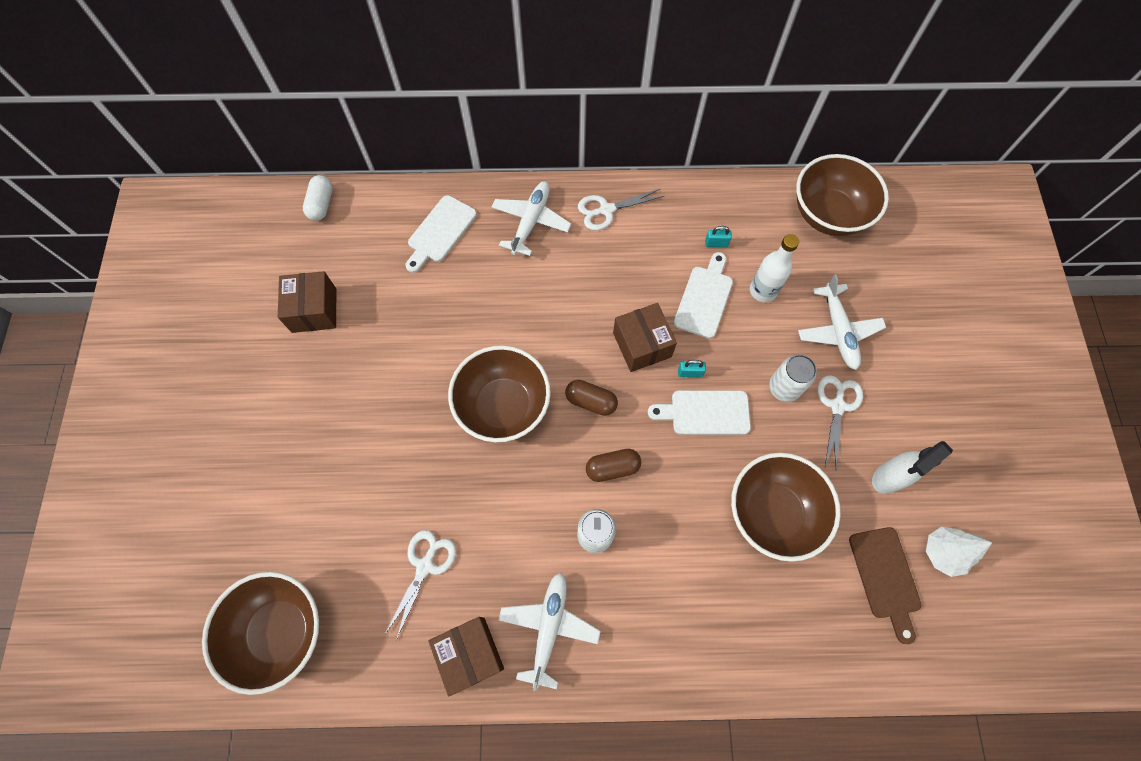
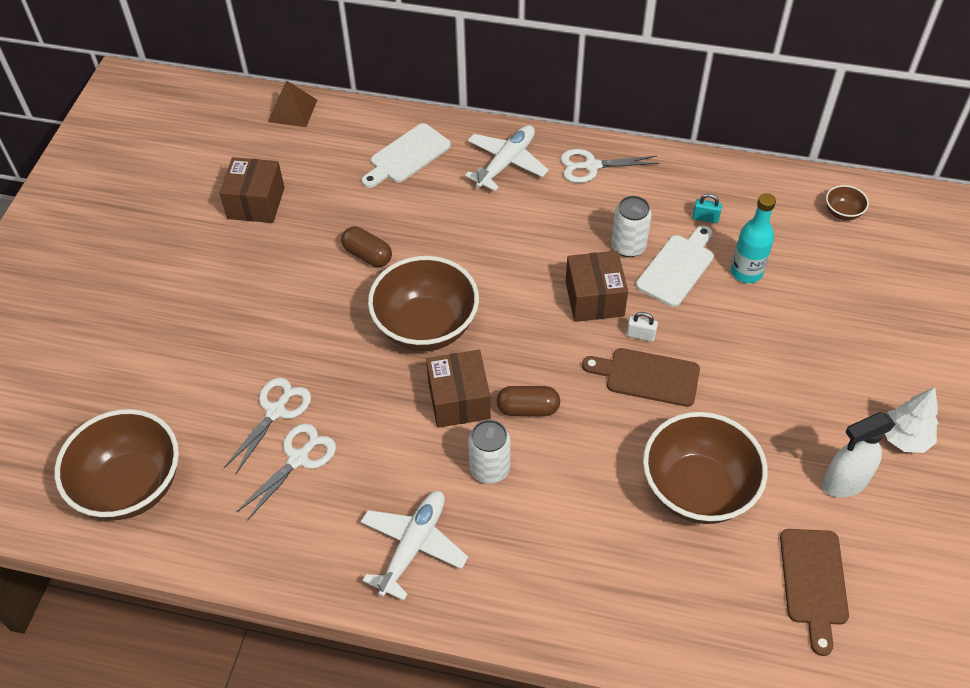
camera: 15 degrees right, 15 degrees down
white capsule [303,175,333,221] -> brown pyramid [268,81,317,127]
brown box [428,617,504,697] -> brown box moved to [426,350,491,428]
brown capsule [565,380,618,416] -> brown capsule moved to [341,227,392,267]
white cutting board [648,390,751,435] -> brown cutting board [582,348,700,407]
turquoise padlock [678,360,706,377] -> white padlock [627,312,658,342]
white bottle [750,234,799,302] -> turquoise bottle [731,193,776,283]
white can [769,354,817,402] -> white can moved to [611,196,652,257]
brown bowl [796,154,889,236] -> brown bowl [826,185,869,220], size x0.41
white plane [798,274,886,370] -> none
white scissors [818,375,863,470] -> white scissors moved to [224,378,311,475]
white tree [926,527,992,577] -> white tree moved to [885,387,938,453]

